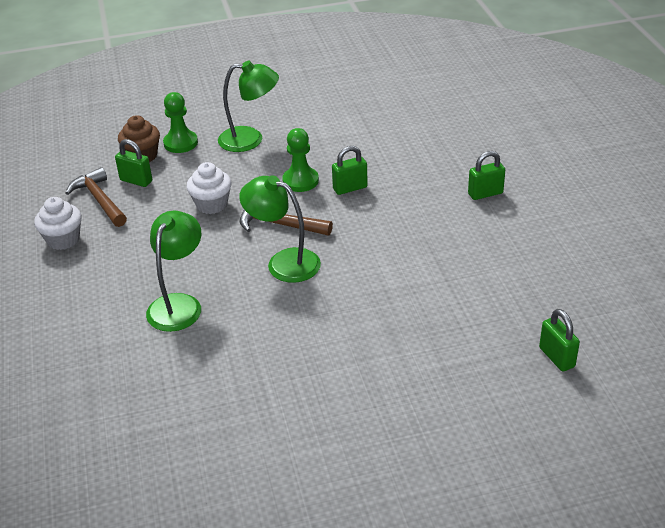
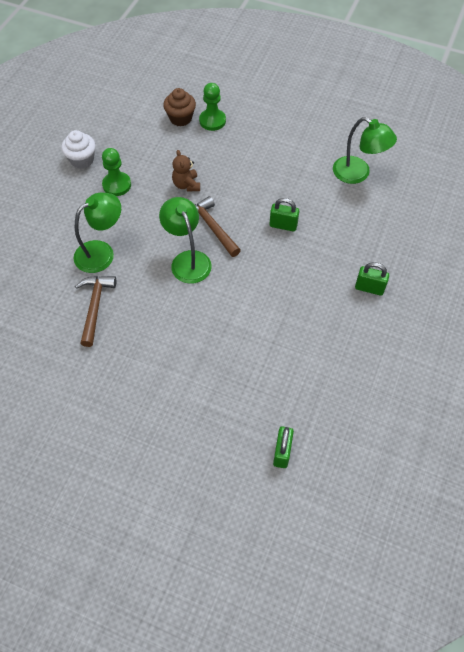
camera: 35 degrees right, 20 degrees up
brown hammer [65,167,127,227] -> brown hammer moved to [75,276,116,347]
green padlock [115,139,152,187] -> none
white cupcake [187,162,232,214] -> brown teddy bear [172,150,200,191]
green lamp [218,61,279,152] -> green lamp moved to [333,117,397,184]
green pawn [282,128,319,192] -> green pawn moved to [102,148,131,196]

